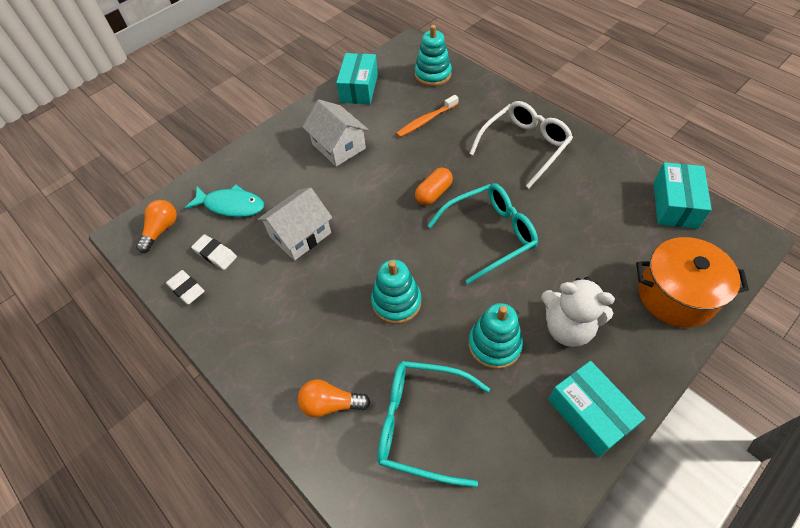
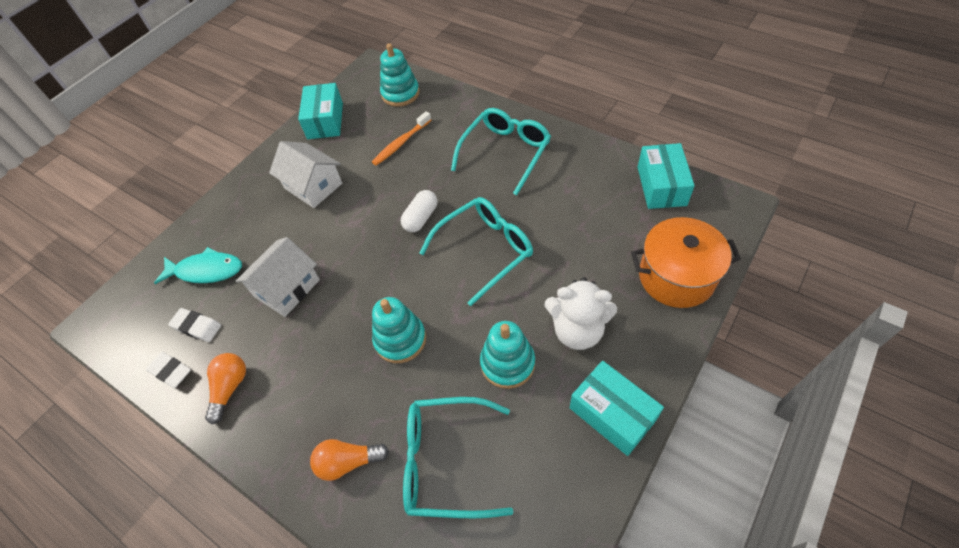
camera: 10 degrees left, 0 degrees up
orange light bulb [136,200,177,253] -> orange light bulb moved to [205,353,246,424]
orange capsule [415,167,453,205] -> white capsule [401,190,437,232]
white glasses [469,101,573,188] -> turquoise glasses [451,108,551,196]

